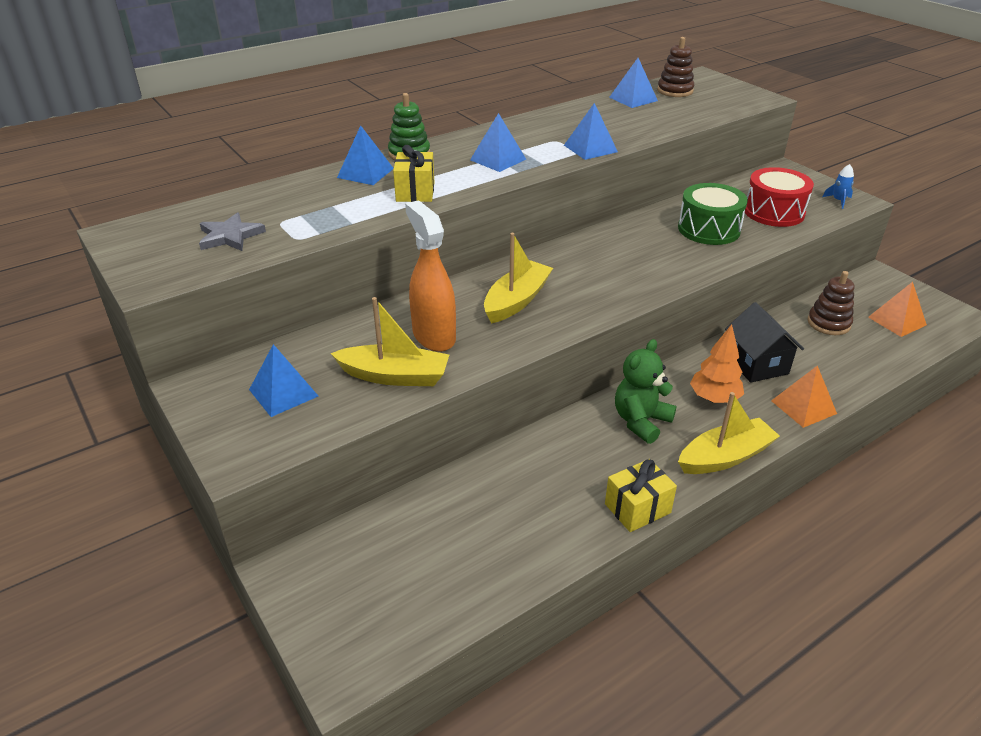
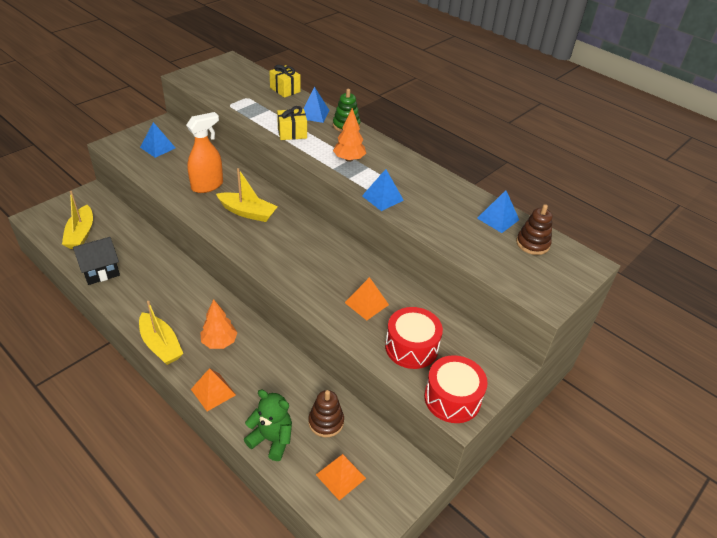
camera: 75 degrees right, 5 degrees up
grey star [199,212,266,251] -> none
yellow boat [331,297,449,386] -> yellow boat moved to [62,191,93,249]
blue pyramid [470,113,526,172] -> orange tree [333,108,366,162]
yellow gift [605,459,677,532] -> yellow gift moved to [269,65,300,98]
green teddy bear [615,339,677,444] -> green teddy bear moved to [244,390,292,461]
green drum [678,183,748,245] -> orange pyramid [345,277,389,320]
black house [725,302,804,383] -> black house moved to [73,237,120,285]
blue rocket [823,164,854,209] -> red drum [424,355,488,423]

